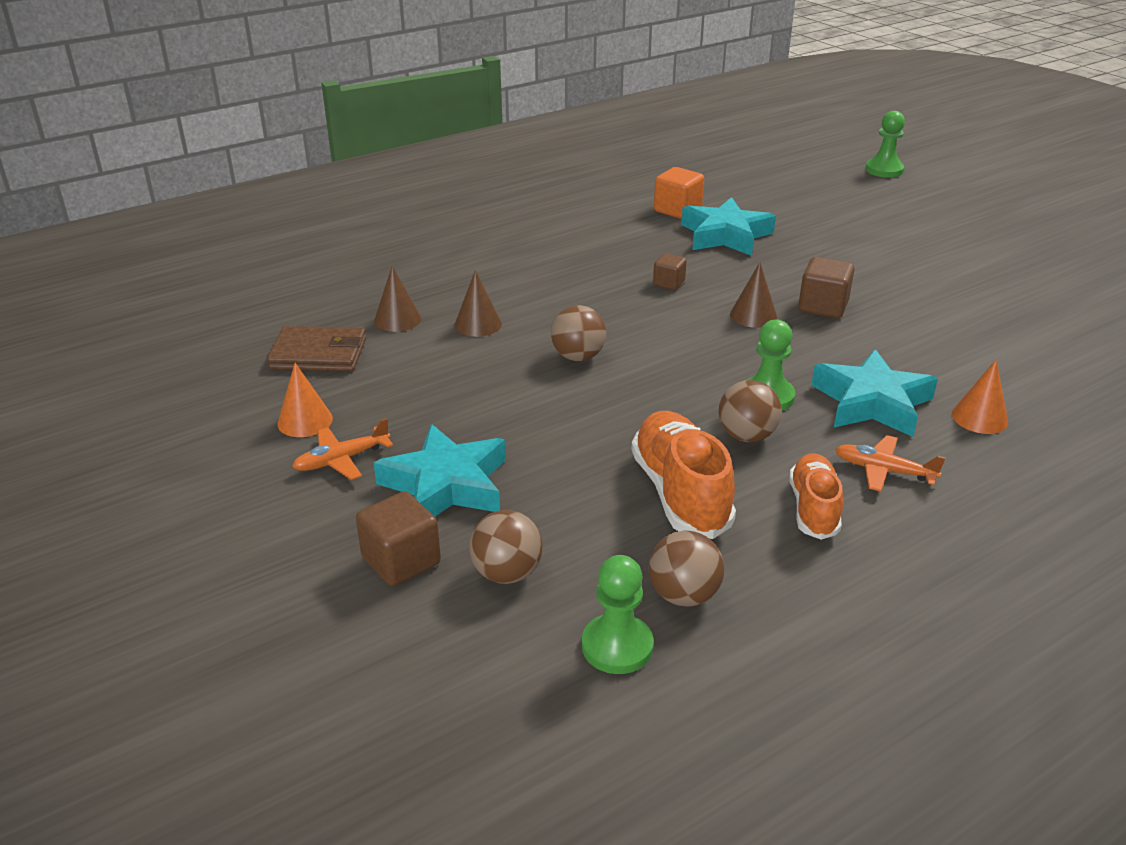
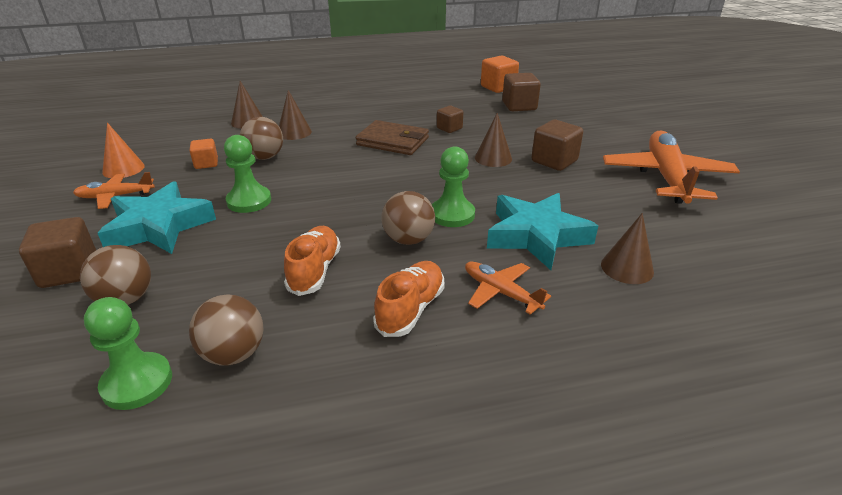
camera: 20 degrees right, 0 degrees up
brown wallet [267,326,366,371] -> brown wallet moved to [356,120,429,155]
brown ball [551,305,606,361] -> brown ball moved to [240,117,283,160]
orange shoe [631,411,736,539] -> orange shoe [284,226,341,296], size x0.64
turquoise star [681,197,776,256] -> brown cube [502,73,541,111]
green pawn [865,111,905,178] -> green pawn moved to [224,135,271,213]
orange cone [952,359,1008,434] -> brown cone [601,213,654,284]
none -> orange cube [190,139,218,169]
none -> orange plane [603,130,740,204]

